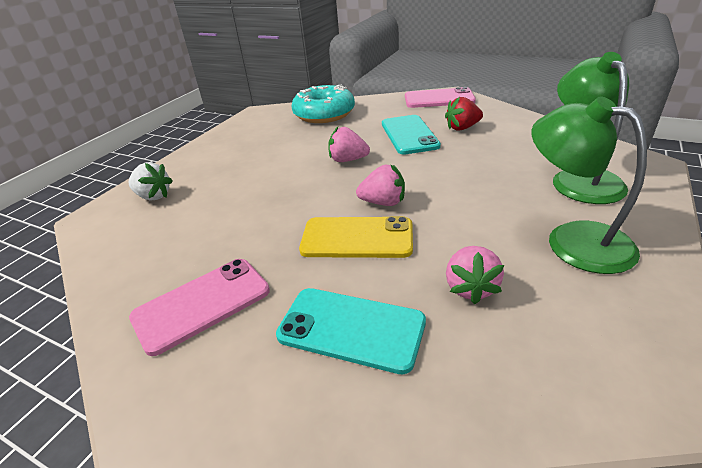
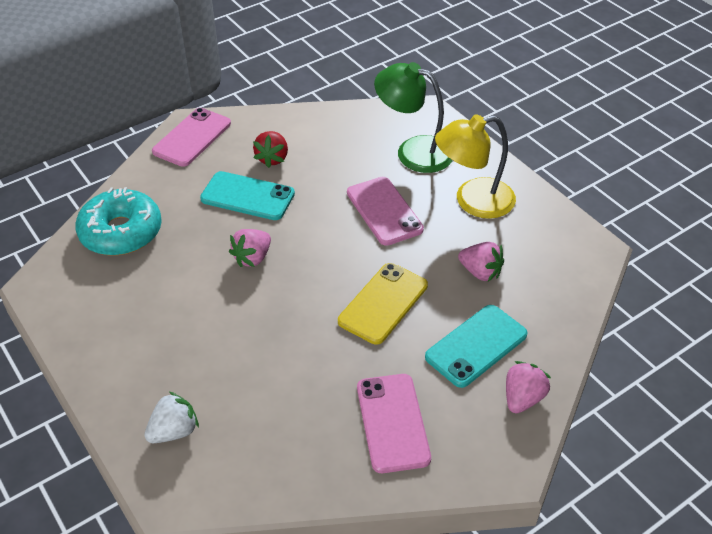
camera: 65 degrees left, 10 degrees up
pink strawberry [356,165,405,206] -> pink strawberry moved to [506,361,551,414]
green lamp [531,96,647,274] -> yellow lamp [435,114,516,219]
none -> pink phone [347,177,424,246]

